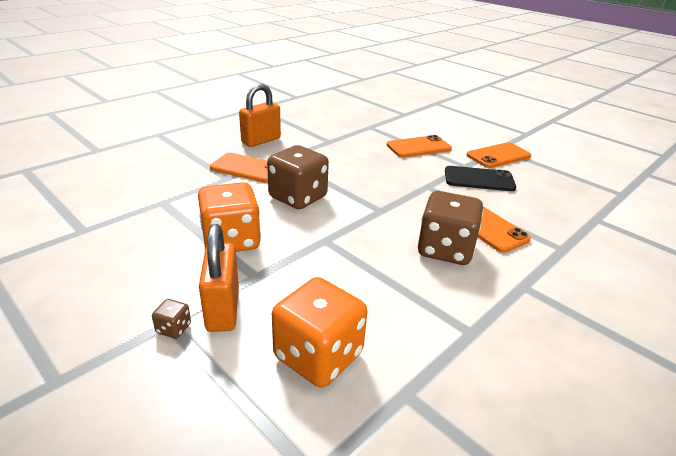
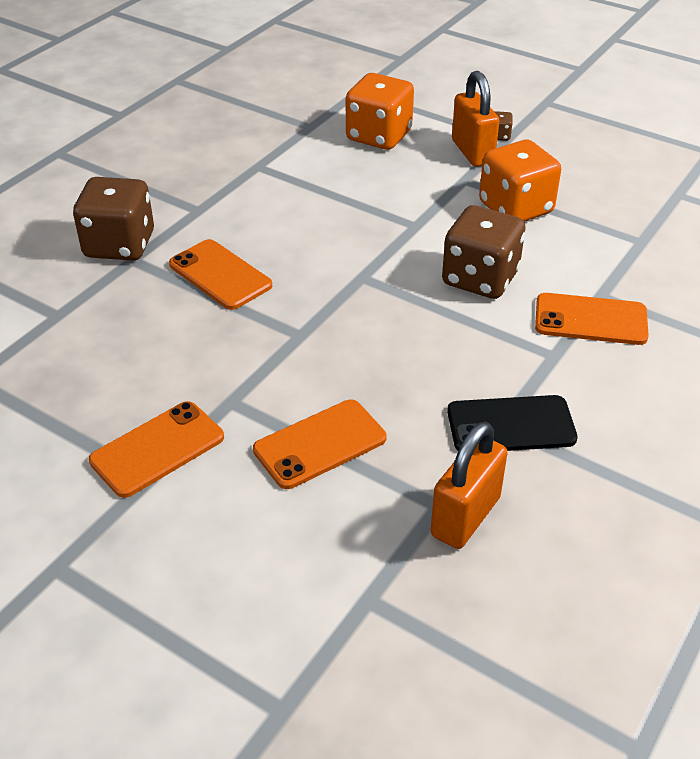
camera: 170 degrees right, 10 degrees up
orange padlock [239,84,281,147] -> orange padlock moved to [430,422,508,549]
brown dice [418,191,483,265] -> brown dice moved to [73,177,154,261]
black phone [445,166,516,191] -> black phone moved to [447,395,578,451]

